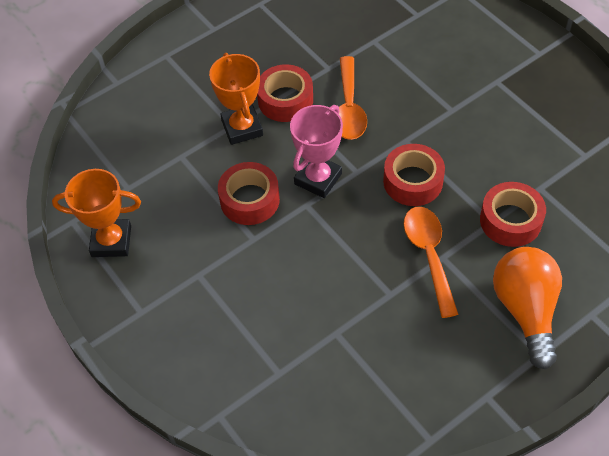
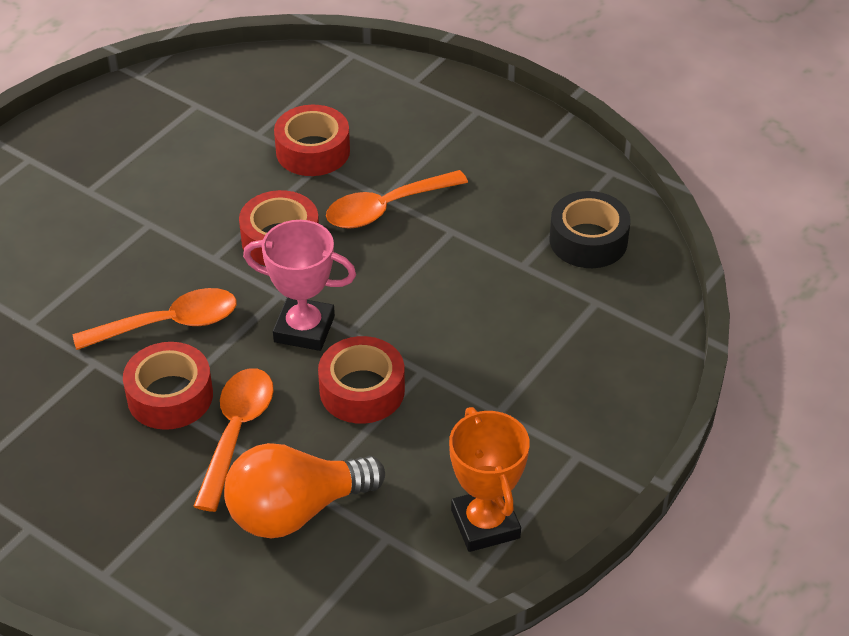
camera: 110 degrees left, 10 degrees down
orange trophy [209,53,263,145] -> orange spoon [193,368,274,512]
orange light bulb [493,247,562,369] -> orange light bulb moved to [224,443,385,538]
none -> black tape [550,191,630,268]

